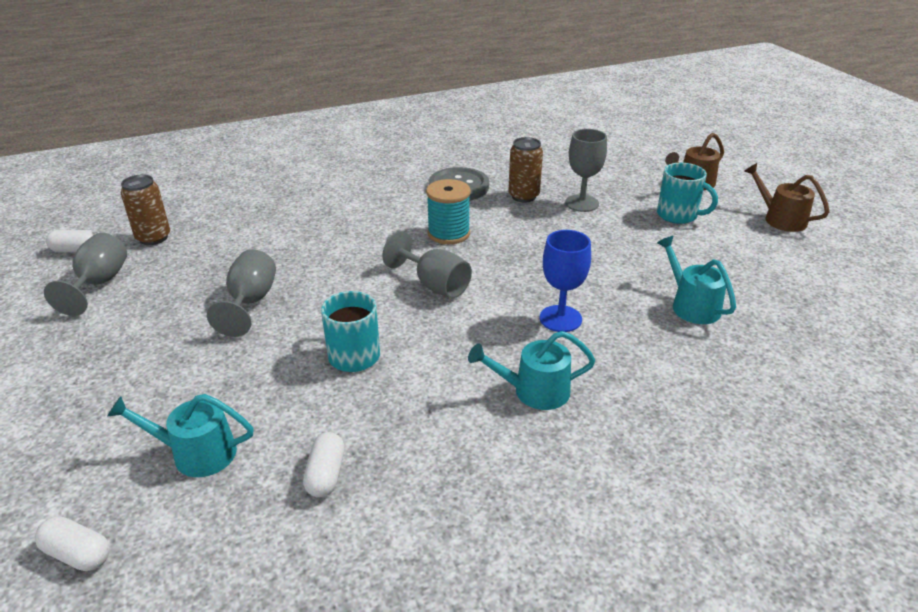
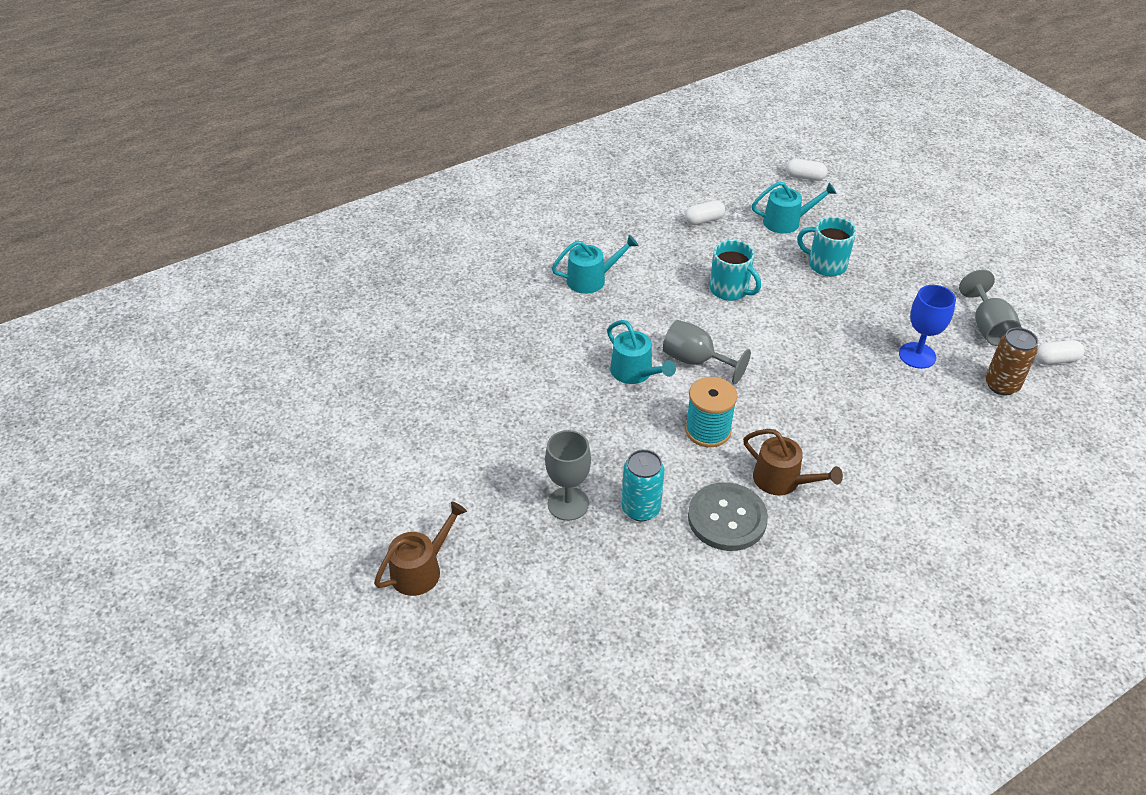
camera: 170 degrees right, 10 degrees up
grey goblet [207,249,276,337] -> none
white capsule [303,432,344,497] -> white capsule turned 75 degrees clockwise [685,200,725,225]
brown can [508,137,543,202] -> turquoise can [622,449,665,521]
blue goblet [540,230,591,332] -> blue goblet moved to [899,285,956,369]
turquoise mug [657,163,718,224] -> turquoise mug moved to [797,217,856,276]
turquoise watering can [657,236,736,324] -> turquoise watering can moved to [607,320,676,384]
brown watering can [744,163,829,232] -> brown watering can moved to [743,429,843,495]

